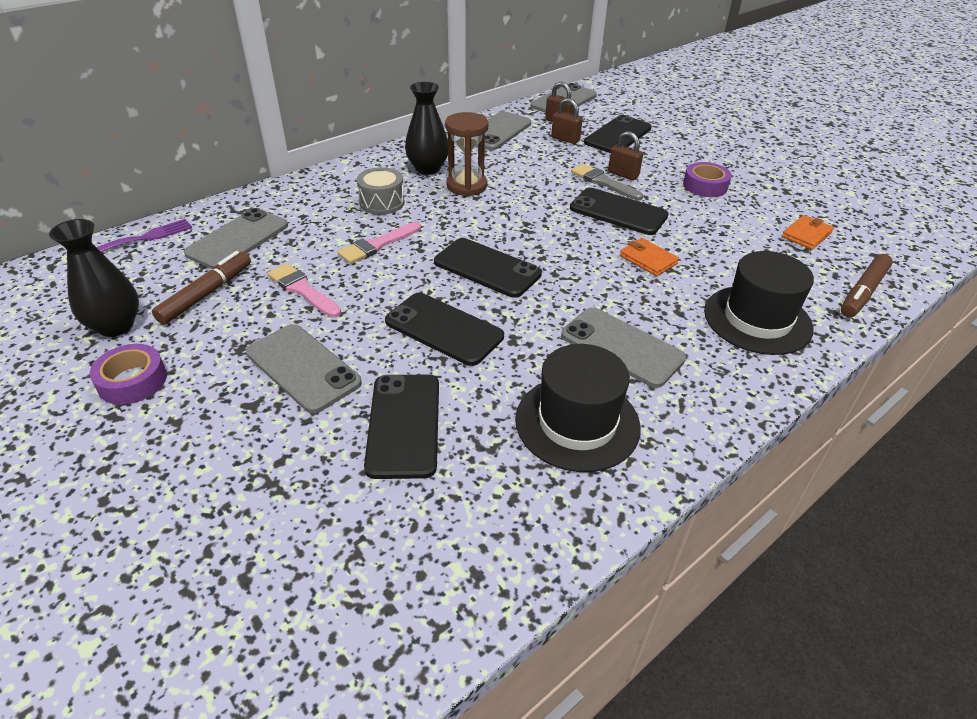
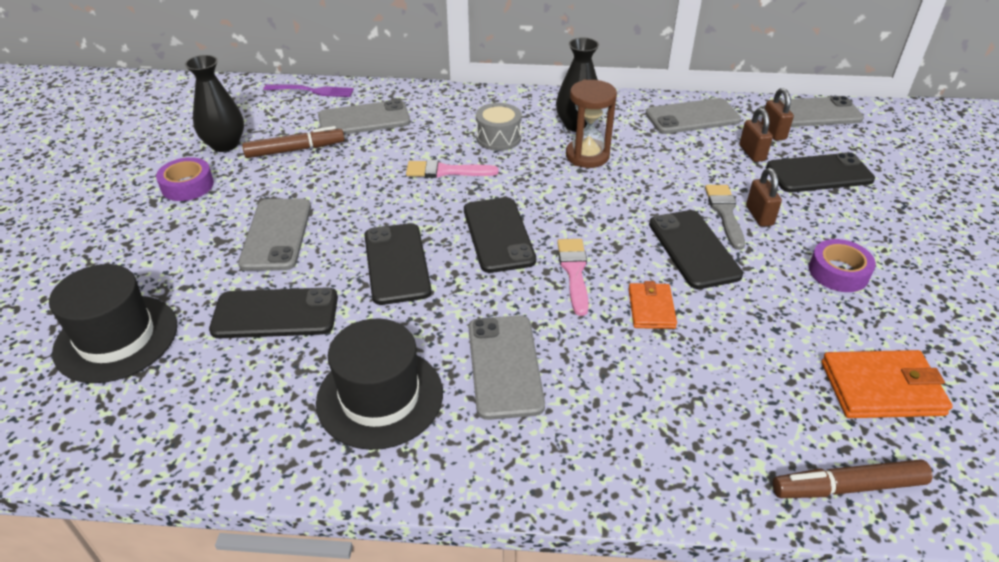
camera: 45 degrees right, 0 degrees up
pink brush [267,263,341,317] -> pink brush moved to [557,239,589,316]
black phone [364,375,439,479] -> black phone turned 45 degrees clockwise [209,287,338,338]
black hat [704,251,814,355] -> black hat moved to [49,264,177,383]
orange wallet [782,215,834,250] -> orange wallet [821,350,953,418], size x1.61

